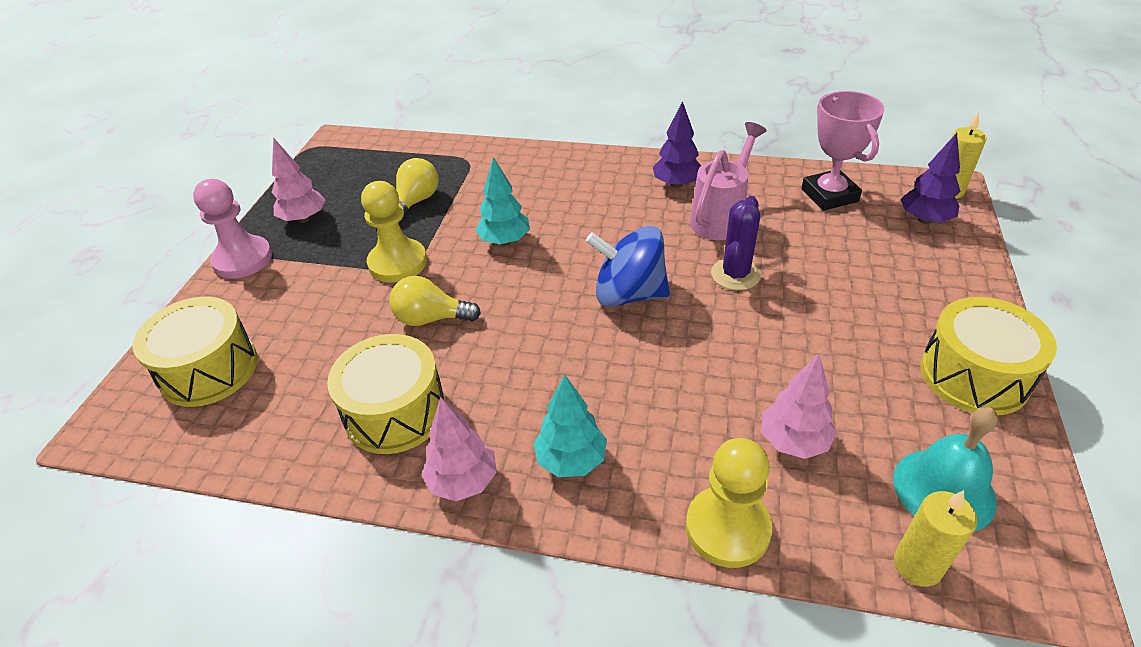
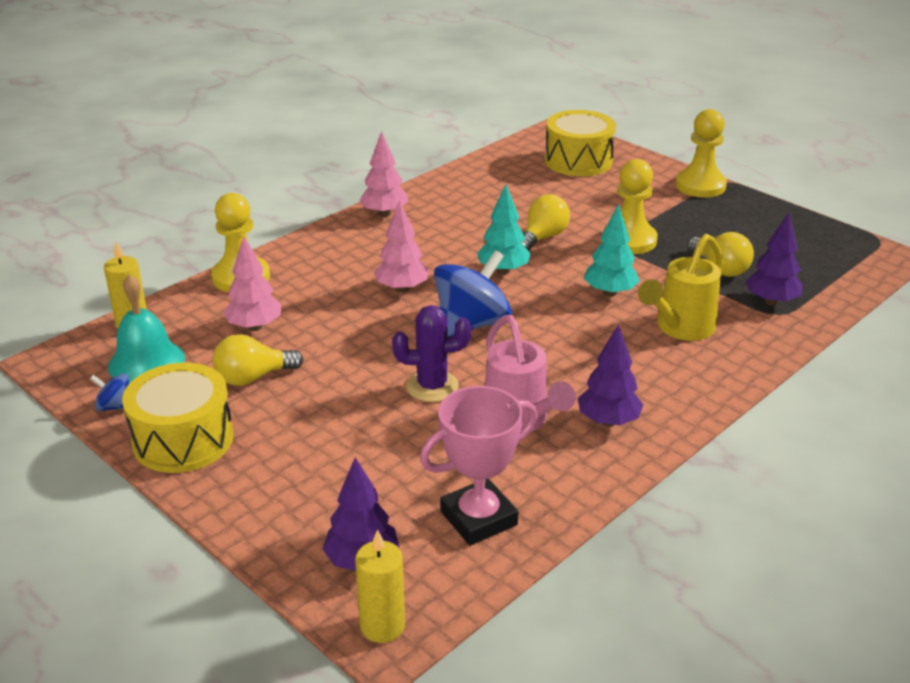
camera: 120 degrees right, 10 degrees down
pink pawn [193,179,272,278] -> yellow pawn [675,109,727,198]
pink tree [272,137,325,223] -> pink tree moved to [374,200,429,293]
yellow drum [327,334,445,454] -> none
turquoise tree [534,374,607,477] -> turquoise tree moved to [477,184,531,274]
purple cactus [711,196,761,290] -> purple cactus turned 60 degrees counterclockwise [392,305,471,402]
pink trophy [801,91,885,211] -> pink trophy turned 45 degrees counterclockwise [420,386,538,545]
none -> blue spinning top [90,373,129,411]
none -> yellow light bulb [212,334,304,386]
none -> yellow watering can [638,234,723,341]
none -> purple tree [746,212,803,305]

